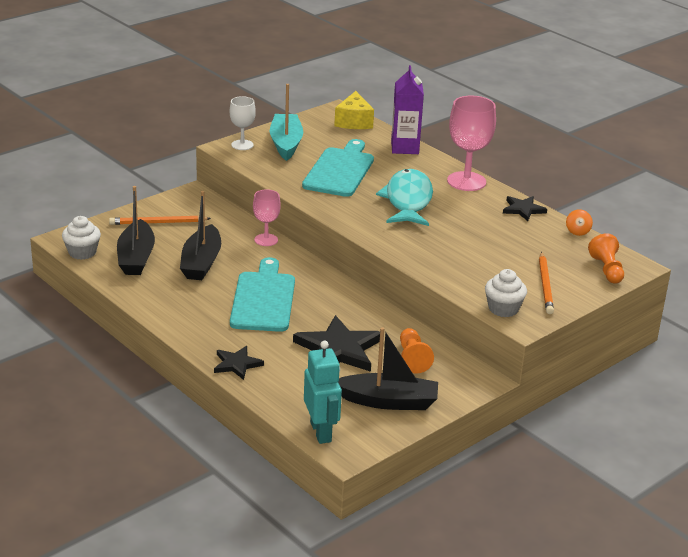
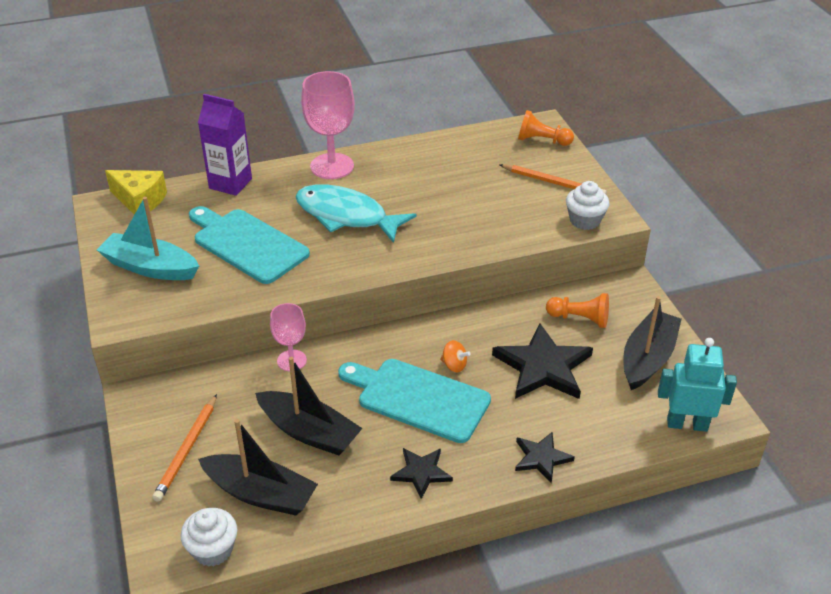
camera: 65 degrees left, 10 degrees up
white goblet [230,96,256,150] -> none
black star [503,196,547,221] -> black star moved to [390,448,453,499]
orange spinning top [566,209,593,236] -> orange spinning top moved to [440,340,471,372]

